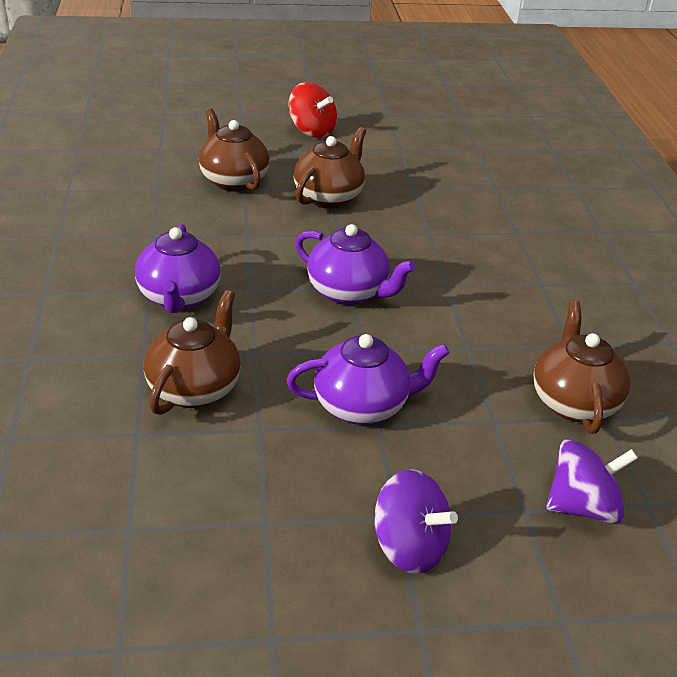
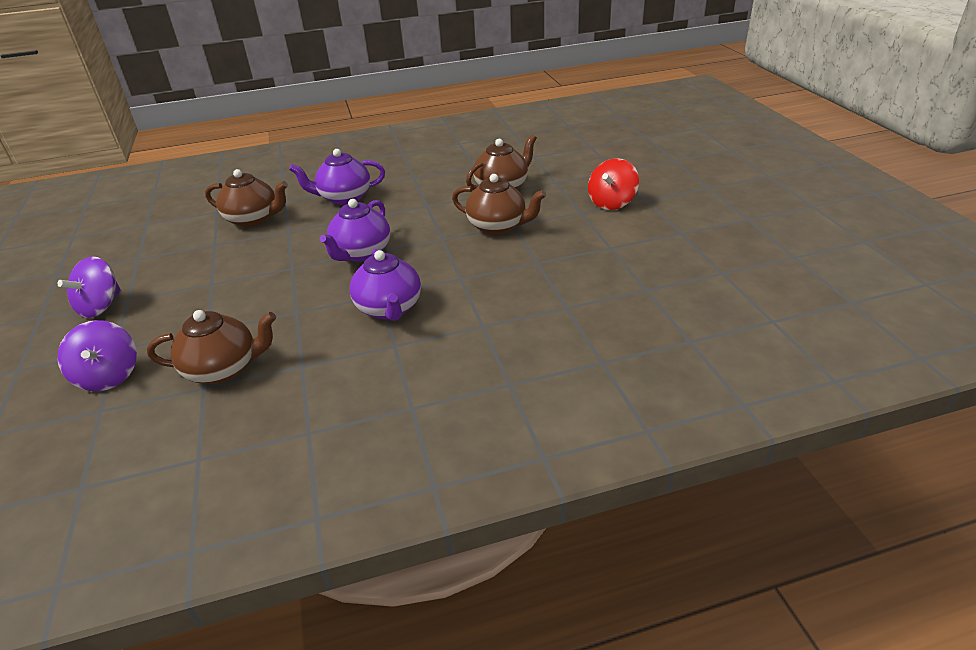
camera: 85 degrees right, 0 degrees up
purple teapot [286,334,450,425] -> purple teapot moved to [350,249,421,321]

